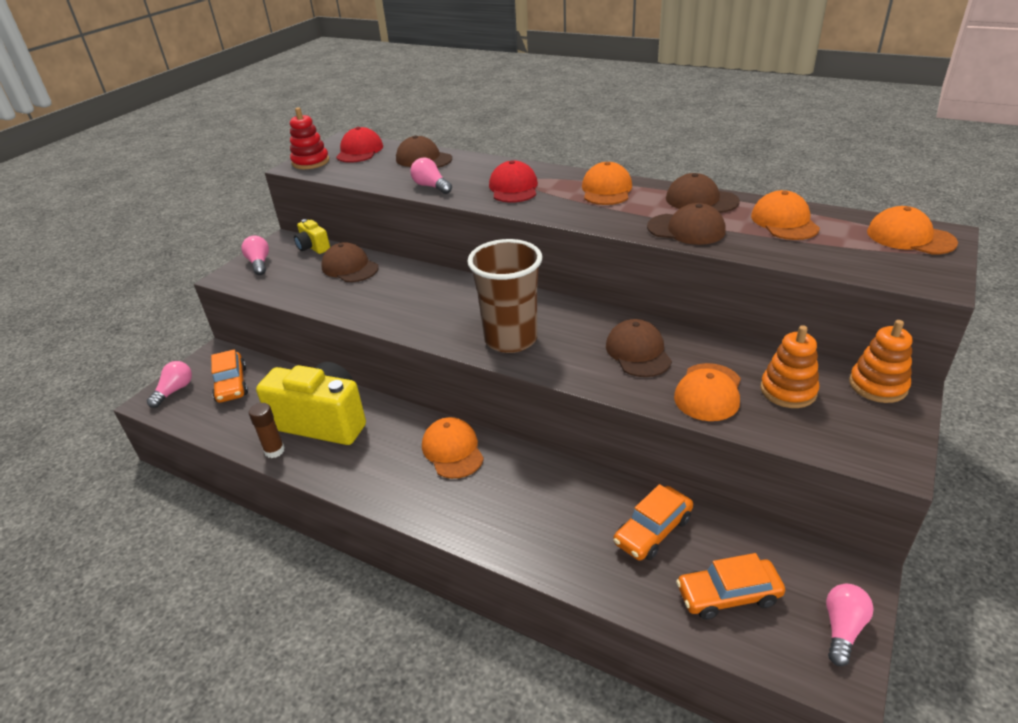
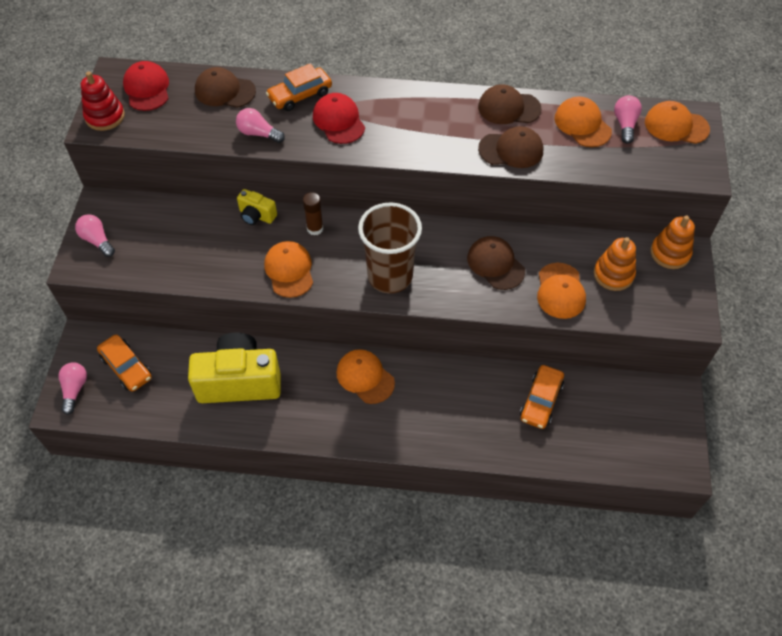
camera: 25 degrees left, 20 degrees up
brown glue stick [249,403,285,458] -> brown glue stick moved to [303,192,323,236]
yellow camera [294,219,330,254] -> yellow camera moved to [237,189,277,225]
brown cap [321,242,379,282] -> none
orange cap [582,162,632,205] -> orange cap moved to [264,241,313,298]
orange car [676,553,785,620] -> orange car moved to [266,64,332,111]
pink light bulb [826,584,874,666] -> pink light bulb moved to [614,95,642,144]

